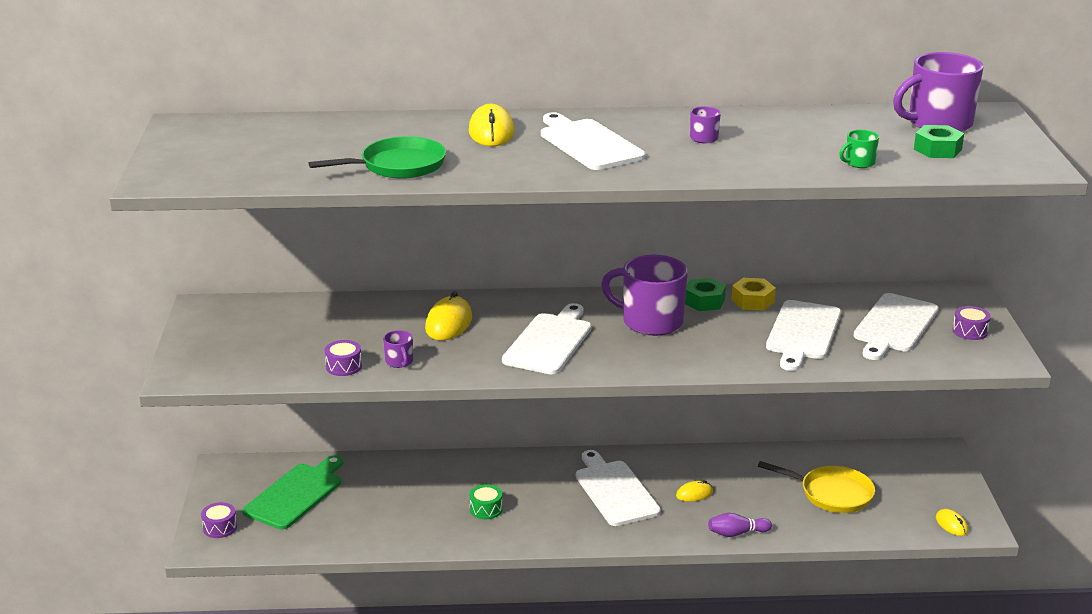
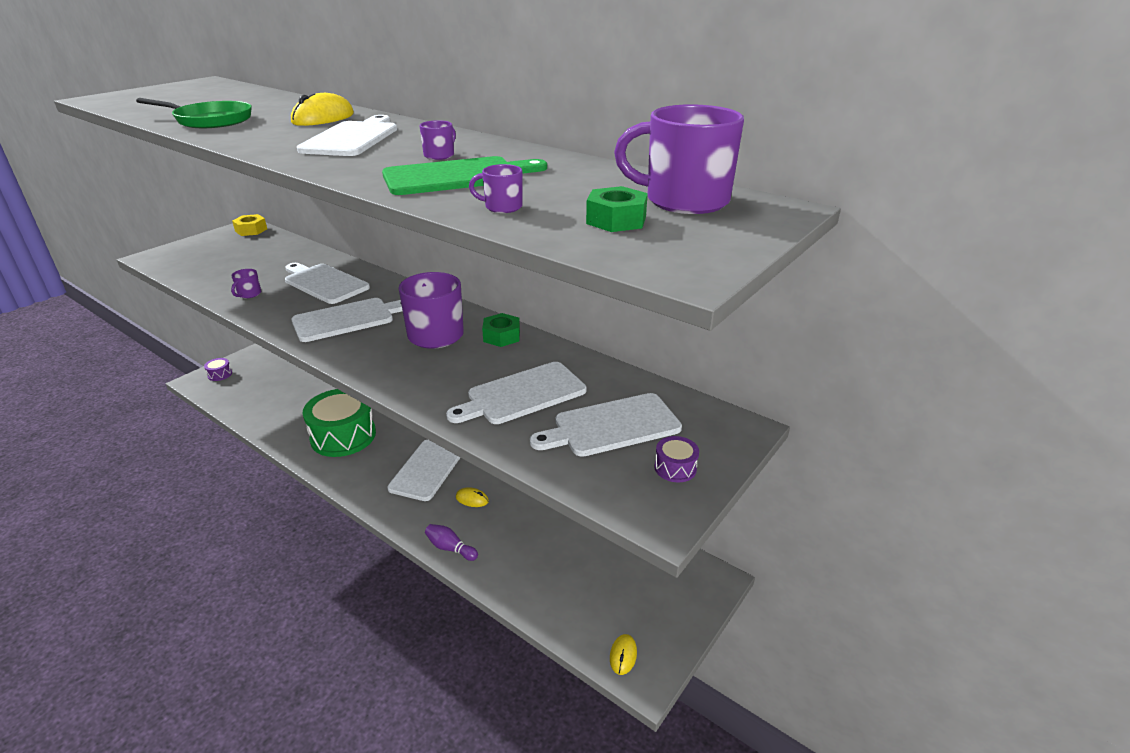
camera: 40 degrees right, 5 degrees up
green cutting board [243,455,343,530] -> green cutting board moved to [382,156,547,195]
purple drum [324,340,362,376] -> none
yellow mouse [425,291,472,340] -> white cutting board [285,263,370,304]
green drum [469,484,503,519] -> green drum [303,389,376,457], size x2.47
yellow nut [731,278,776,311] -> yellow nut moved to [232,214,267,236]
yellow pan [758,461,875,513] -> none
green mug [839,130,879,168] -> purple mug [469,164,523,213]

